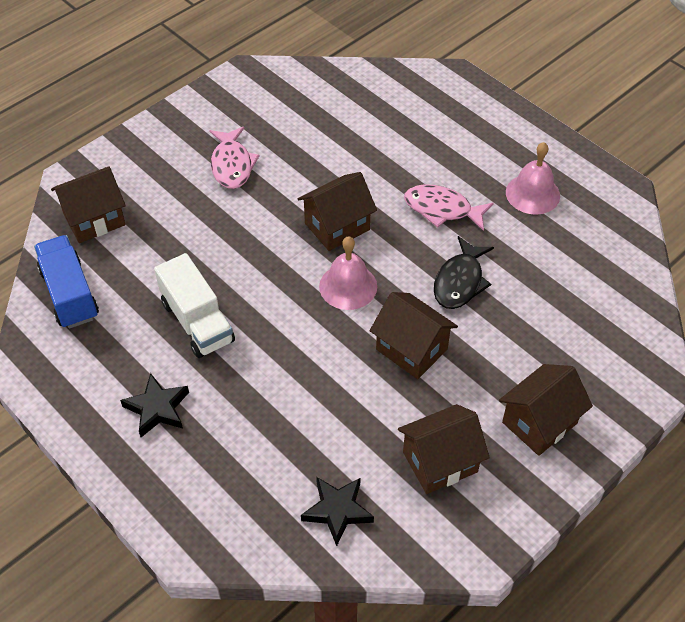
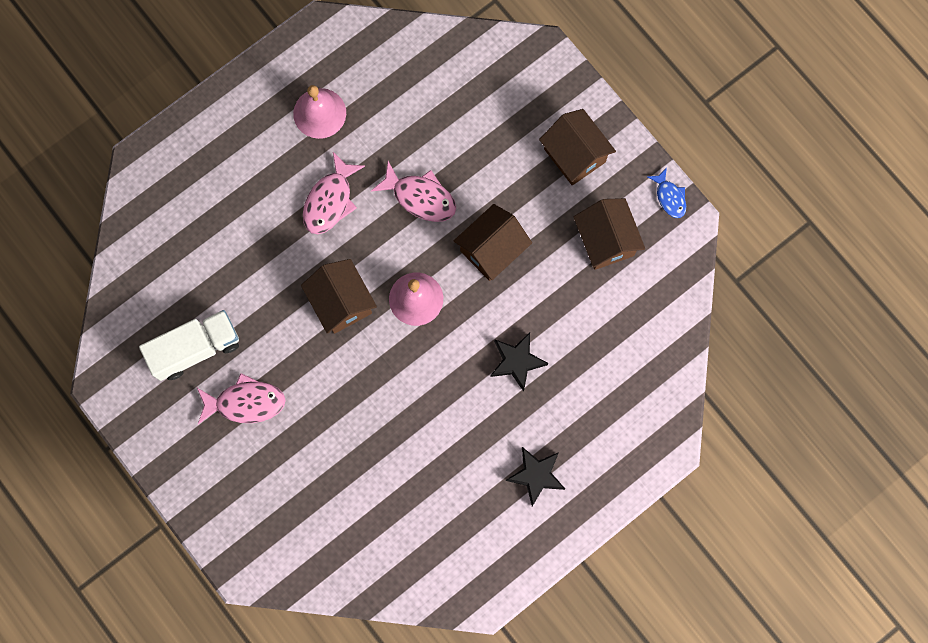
camera: 85 degrees left, 25 degrees up
blue truck [34,235,99,329] -> none
brown house [51,166,126,243] -> none
white truck [154,253,235,358] -> white truck moved to [139,310,239,381]
black star [301,477,374,546] -> black star moved to [490,333,549,392]
black fish [434,236,494,309] -> pink fish [371,161,456,222]
none -> blue fish [648,168,686,218]

